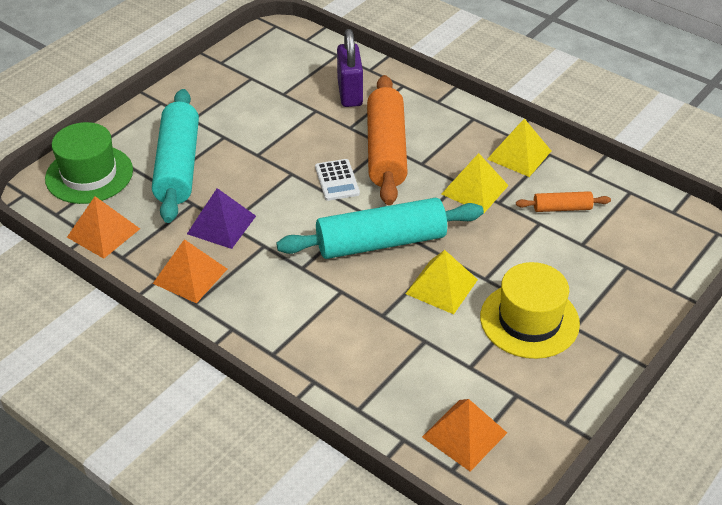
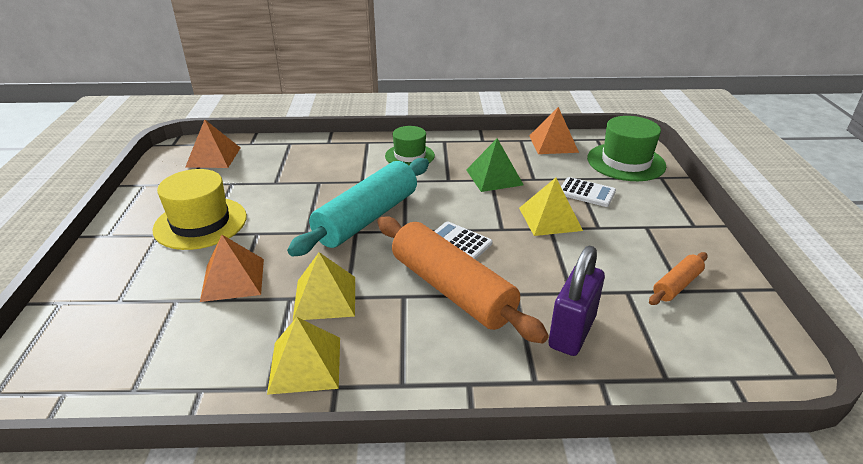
camera: 140 degrees right, 10 degrees down
turquoise rolling pin [152,89,199,223] -> white calculator [561,177,616,207]
orange pyramid [153,239,227,303] -> orange pyramid moved to [200,235,264,302]
purple pyramid [187,188,256,249] -> green pyramid [466,138,524,192]
purple padlock [337,29,363,107] -> purple padlock turned 75 degrees clockwise [548,246,605,356]
yellow pyramid [405,250,478,314] -> yellow pyramid moved to [519,178,583,236]
orange rolling pin [516,191,611,212] -> orange rolling pin moved to [649,252,707,305]
none -> green hat [385,126,435,165]

